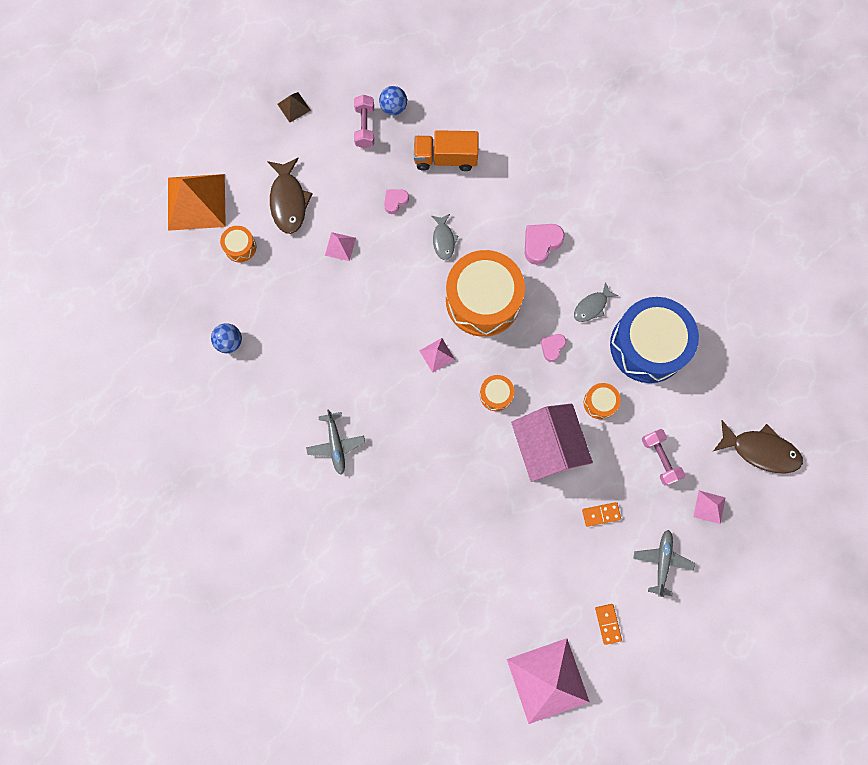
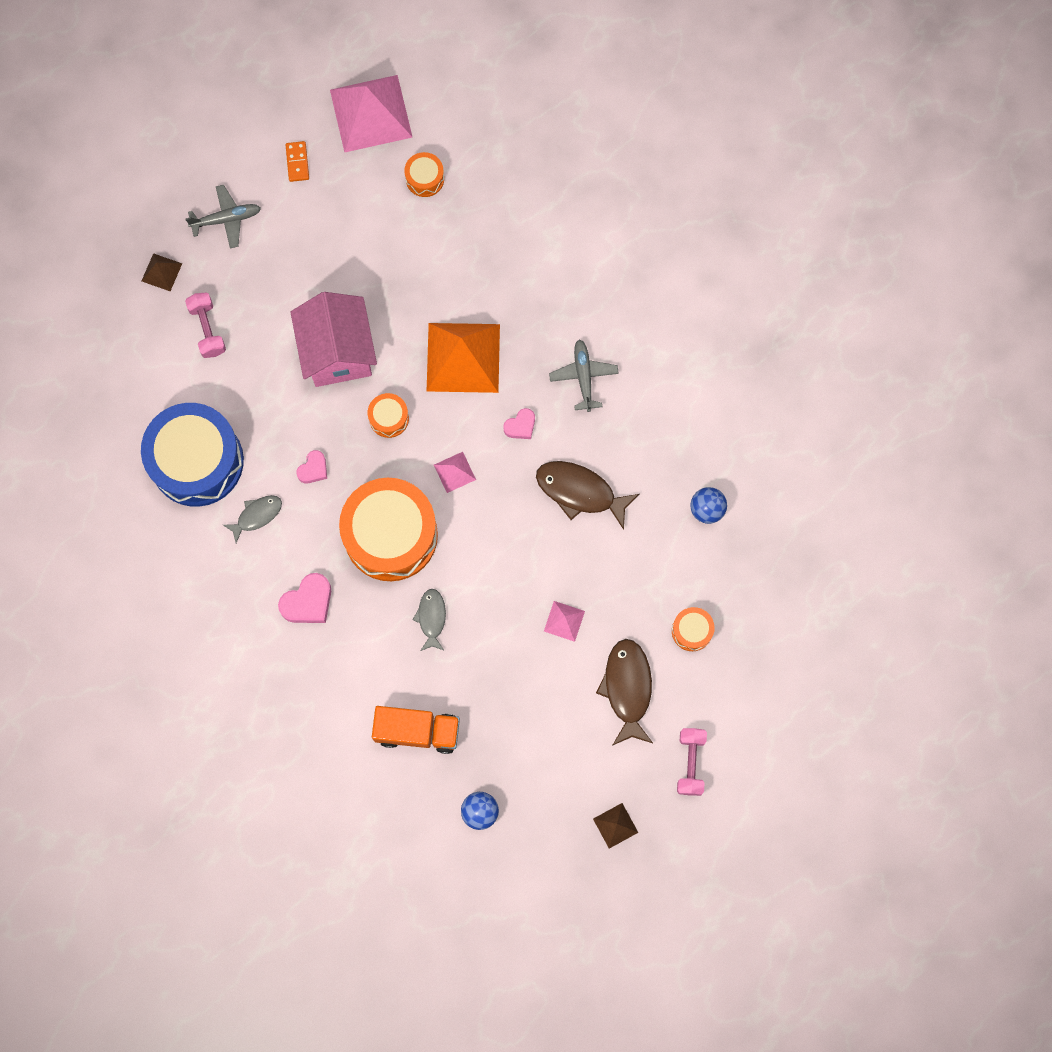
camera: 175 degrees left, 0 degrees up
orange pyramid [168,174,226,231] -> orange pyramid moved to [427,323,500,393]
pink dumbbell [354,95,374,148] -> pink dumbbell moved to [677,728,707,796]
pink heart [384,189,409,214] -> pink heart moved to [503,408,535,439]
orange domino [582,502,621,527] -> none
orange drum [584,383,621,419] -> orange drum moved to [404,152,444,197]
grey plane [633,530,695,597] -> grey plane turned 120 degrees counterclockwise [186,185,261,249]
pink pyramid [693,491,726,524] -> brown pyramid [142,253,182,291]
brown fish [714,420,803,474] -> brown fish moved to [536,461,639,530]

